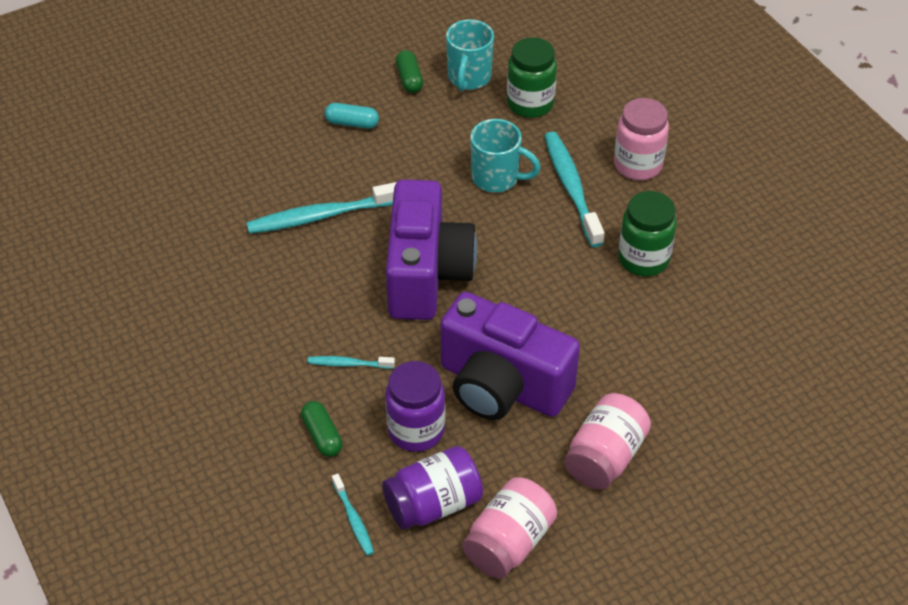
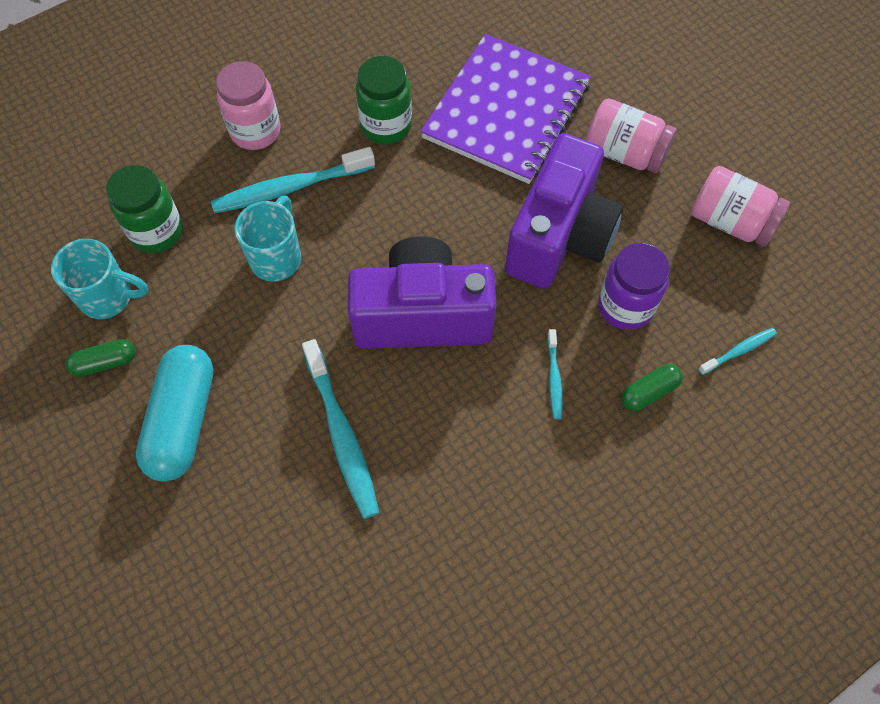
camera: 95 degrees left, 15 degrees up
turquoise capsule [324,103,379,129] -> turquoise capsule [136,345,213,482], size x2.00
purple jar [382,446,483,530] -> none
none -> purple notebook [420,34,591,184]

